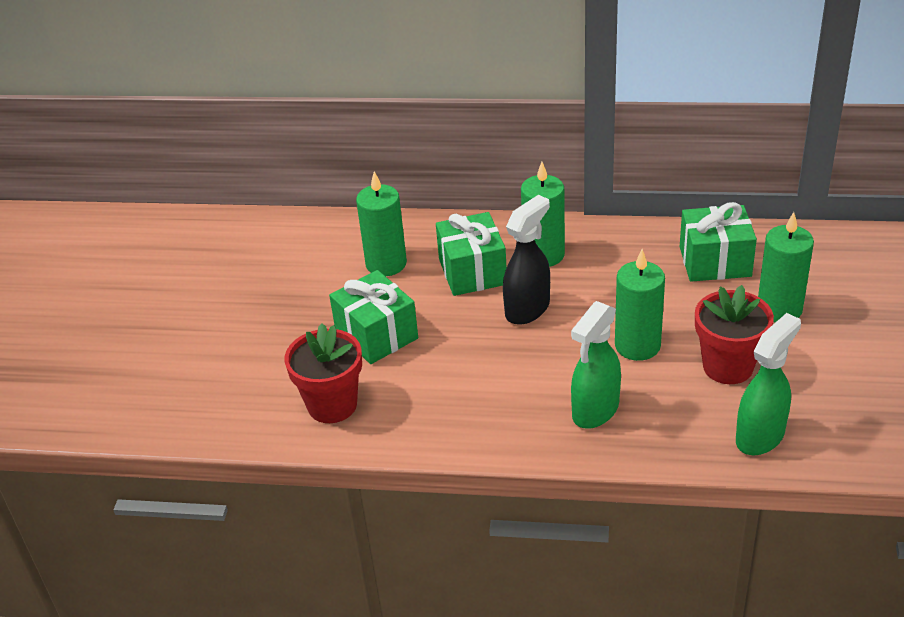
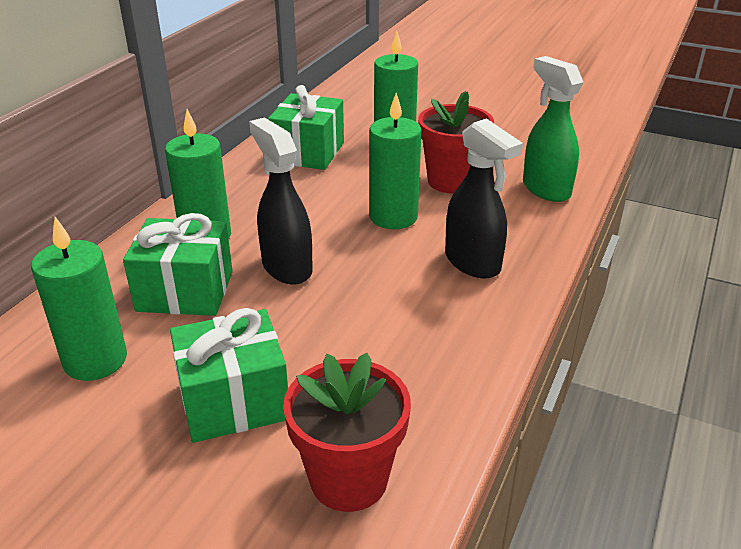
camera: 75 degrees left, 5 degrees down
green spray bottle [571,301,621,429] -> black spray bottle [445,118,523,279]

